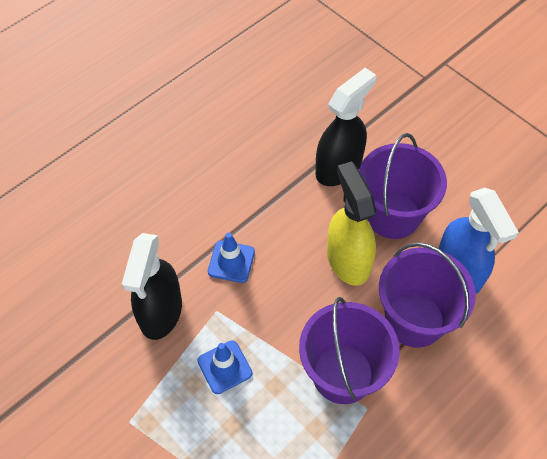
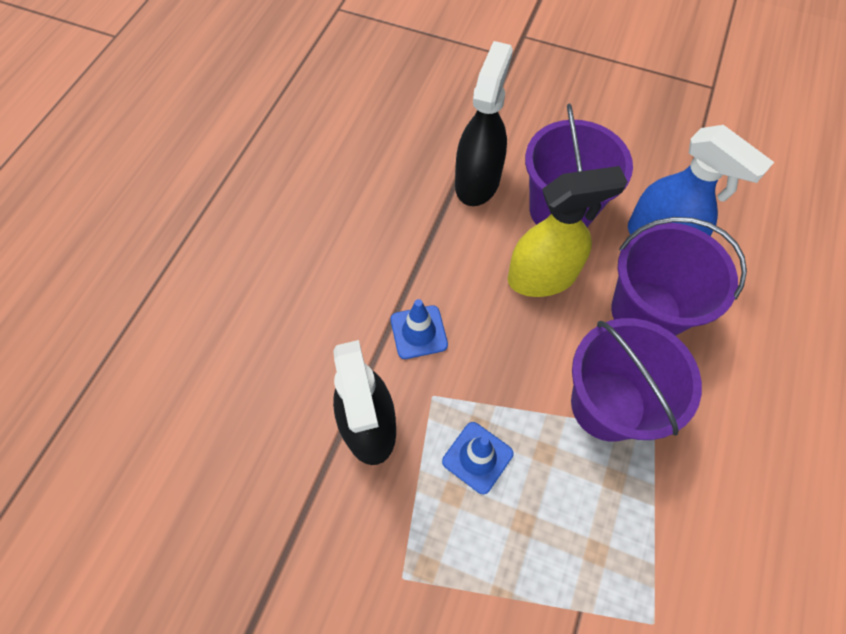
camera: 25 degrees left, 5 degrees up
yellow spray bottle [327,161,376,286] -> yellow spray bottle turned 120 degrees clockwise [507,166,627,297]

